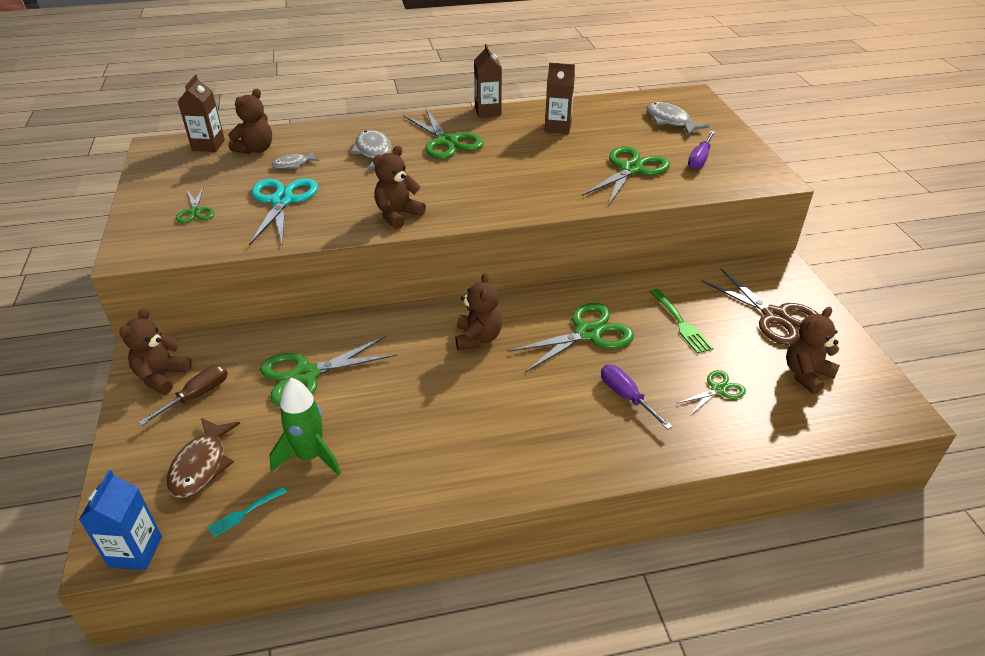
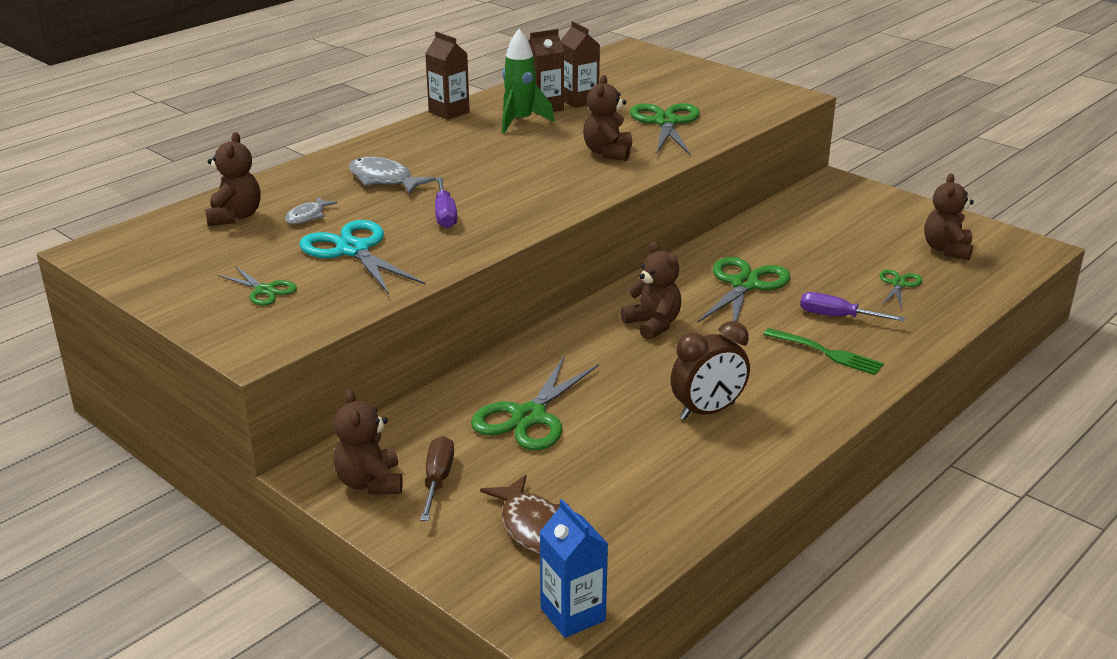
camera: 35 degrees left, 10 degrees down
brown carton [177,75,225,152] -> brown carton moved to [561,21,600,108]
turquoise fork [208,487,287,537] -> none
green rocket [269,378,341,476] -> green rocket moved to [502,29,555,134]
brown teddy bear [373,146,426,229] -> brown teddy bear moved to [583,75,632,161]
green scissors [403,109,484,159] -> none
grey fish [647,102,709,135] -> none
green fork [650,289,714,354] -> green fork moved to [763,328,884,375]
purple screwdriver [688,131,715,170] -> purple screwdriver moved to [435,177,457,228]
brown scissors [701,269,818,345] -> none
none -> brown clock [670,321,750,420]

